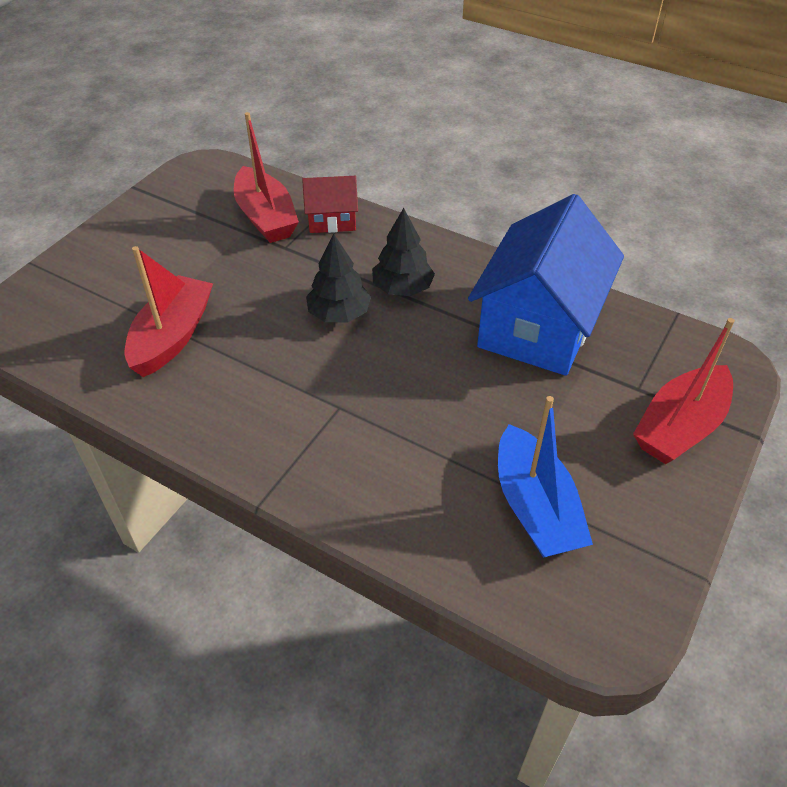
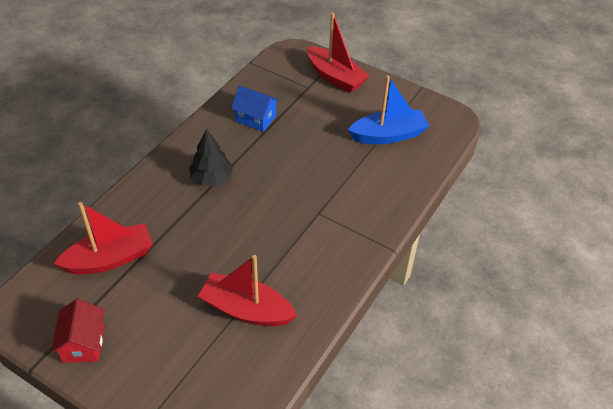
camera: 90 degrees left, 0 degrees up
red house [302,176,358,233] -> red house moved to [51,299,104,363]
black tree [306,233,371,322] -> none
blue house [468,194,624,376] -> blue house [231,86,279,132], size x0.48

